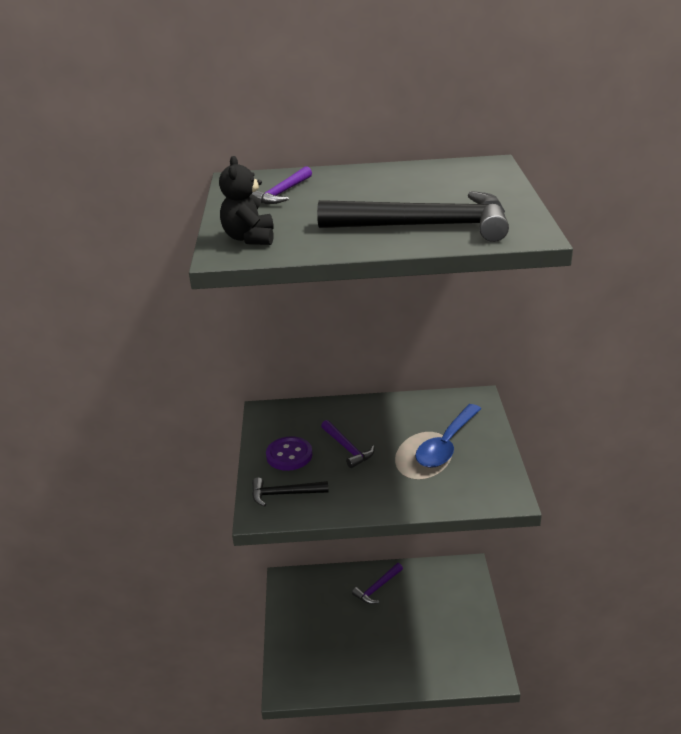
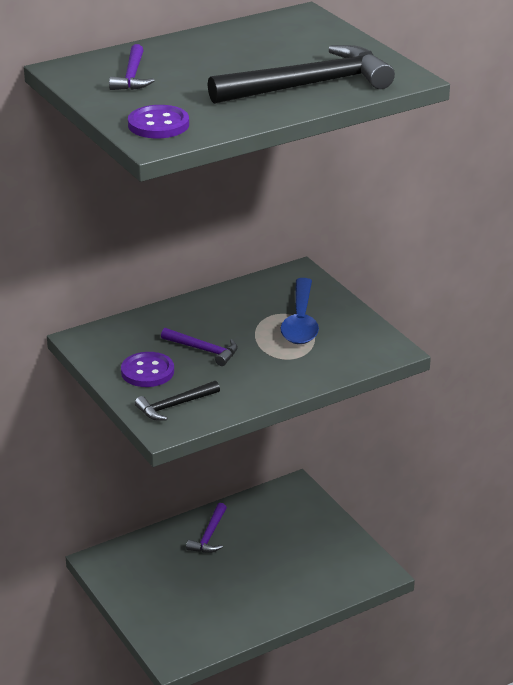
camera: 30 degrees left, 0 degrees up
black teddy bear [219,156,273,245] -> purple button [128,105,189,138]

